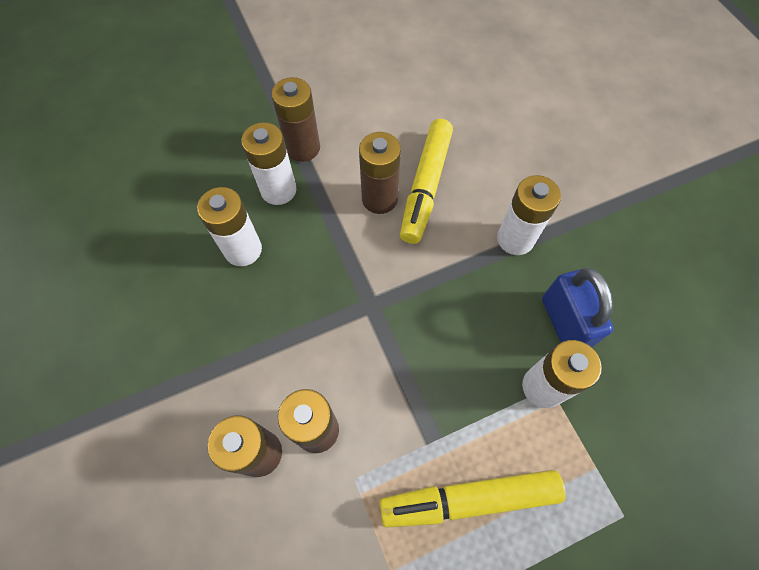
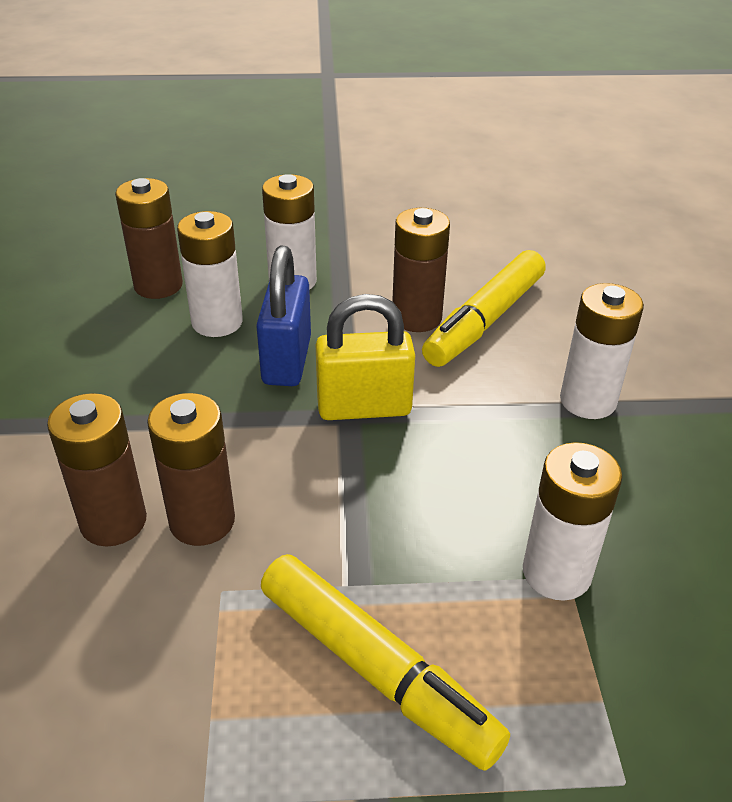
camera: 20 degrees right, 25 degrees down
brown battery [271,77,320,162] -> brown battery moved to [115,178,183,299]
yellow marker [379,470,566,528] -> yellow marker turned 150 degrees counterclockwise [261,554,510,770]
blue padlock [542,268,613,347] -> blue padlock moved to [256,246,311,386]
none -> yellow padlock [316,294,415,420]

